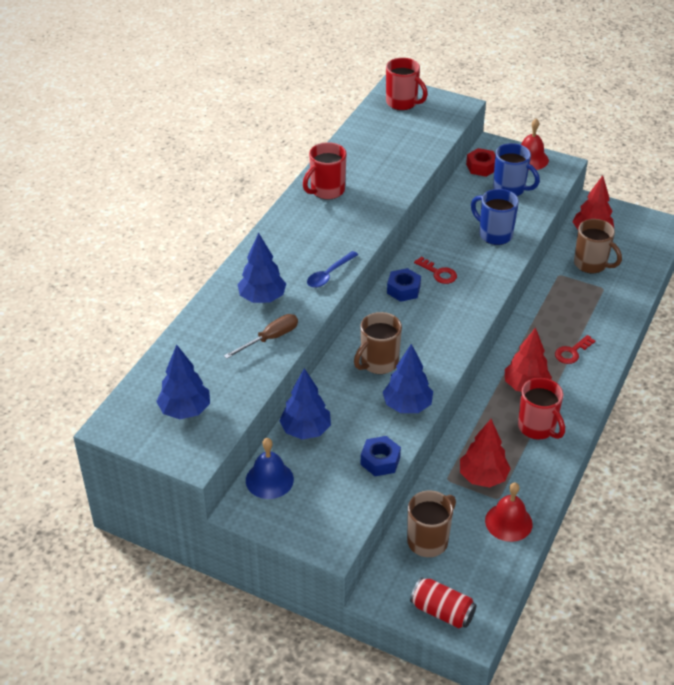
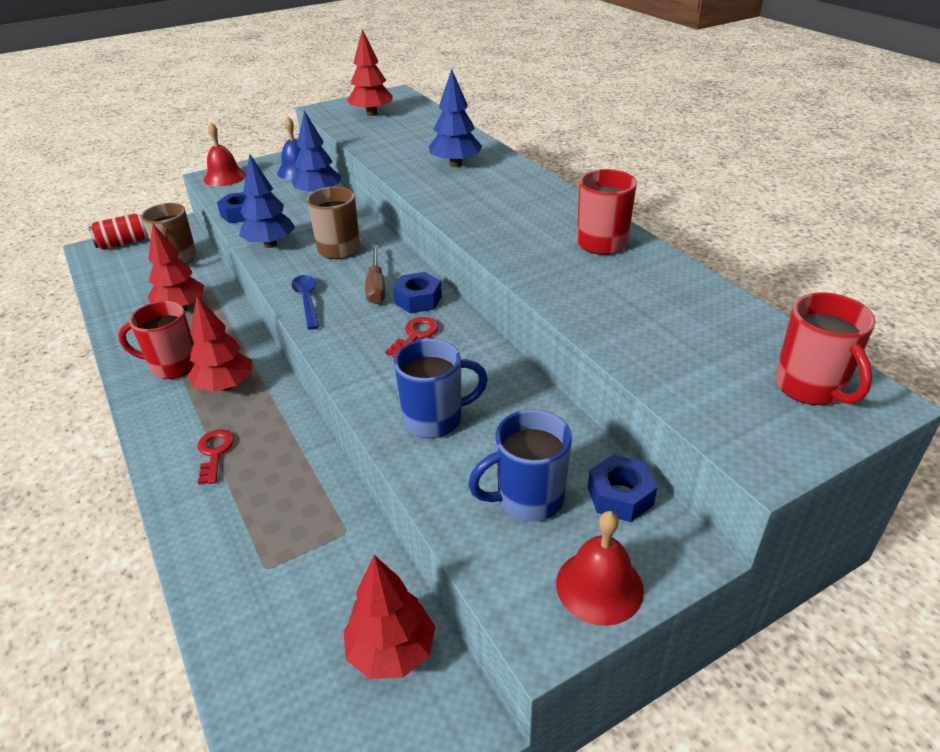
camera: 125 degrees right, 5 degrees down
blue tree [156,345,210,419] -> red tree [347,29,393,116]
brown screwdriver [224,314,298,359] -> brown screwdriver moved to [365,245,385,304]
blue spoon [307,251,358,288] -> blue spoon moved to [291,275,319,330]
red mug [386,58,428,110] -> red mug turned 90 degrees counterclockwise [775,293,876,405]
red key [414,257,457,284] -> red key turned 135 degrees clockwise [385,317,439,358]
red nut [466,148,495,177] -> blue nut [588,454,657,522]
red bell [485,482,533,542] -> red bell moved to [204,123,246,186]
brown mug [574,219,622,273] -> none

